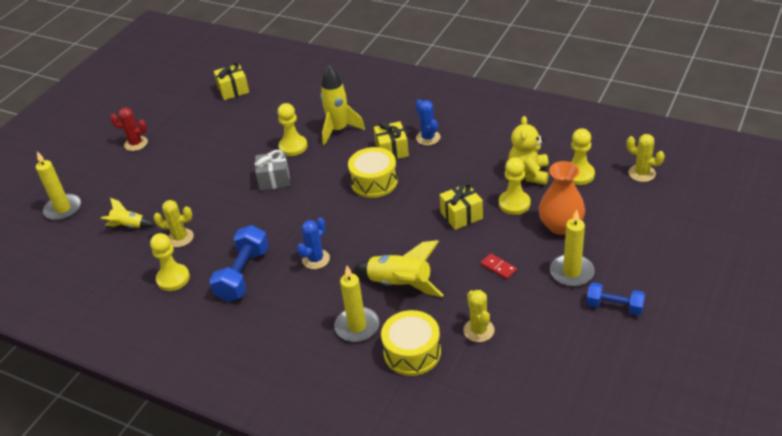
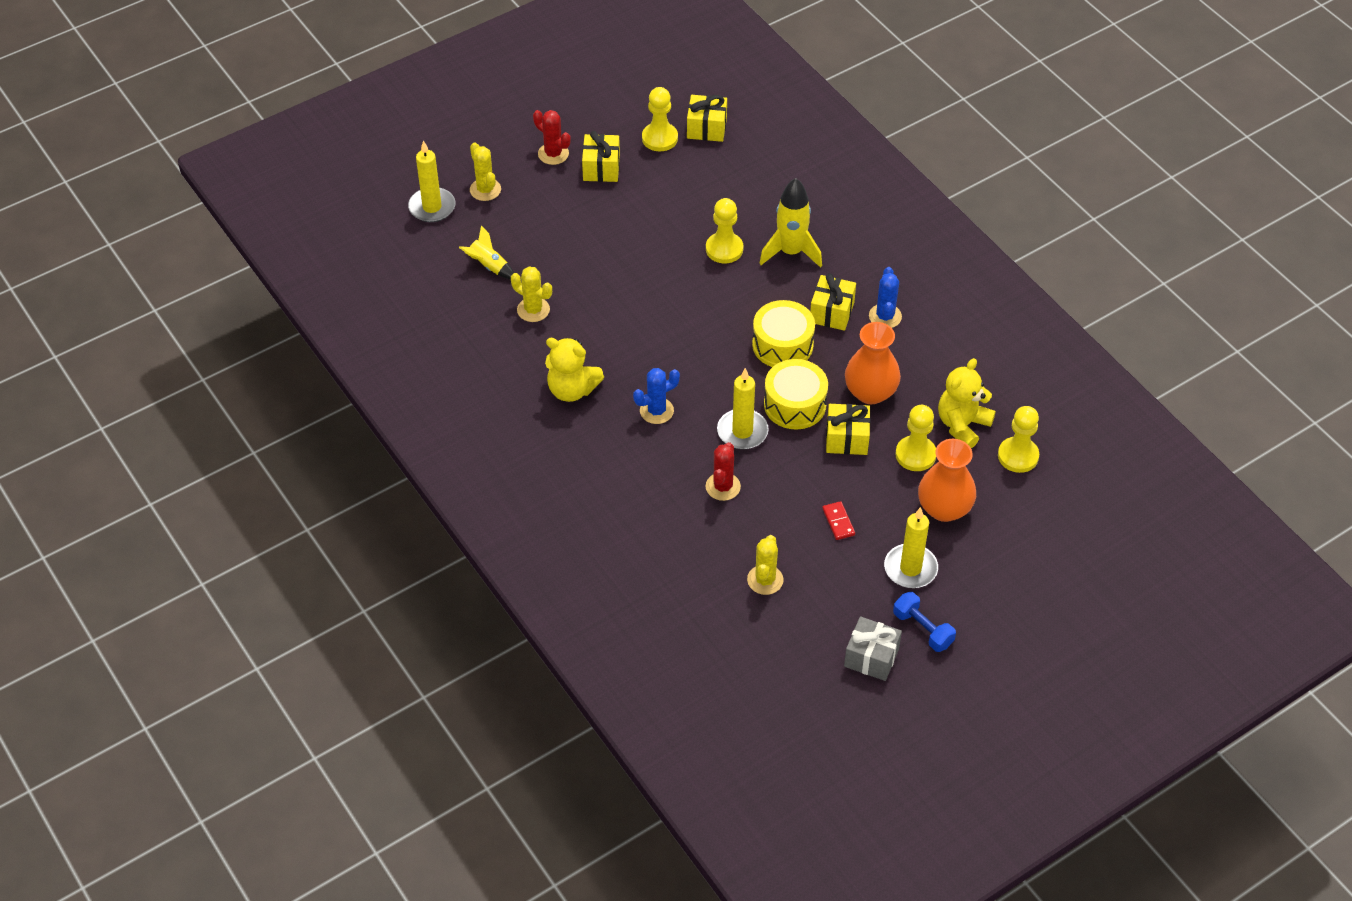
camera: 25 degrees right, 10 degrees up
yellow pawn [150,233,190,291] -> yellow pawn moved to [642,87,678,151]
blue dumbbell [209,225,269,302] -> yellow teddy bear [545,338,604,402]
grey gift [255,150,290,191] -> grey gift moved to [844,617,902,681]
yellow candle [334,266,379,342] -> yellow candle moved to [717,368,769,450]
yellow rocket [353,240,443,297] -> red cactus [706,442,741,501]
yellow drum [381,310,441,376] -> yellow drum moved to [764,359,828,430]
yellow cactus [626,134,665,182] -> yellow cactus moved to [470,142,501,201]
none -> yellow gift [582,131,620,182]
none -> orange vase [845,322,901,404]

